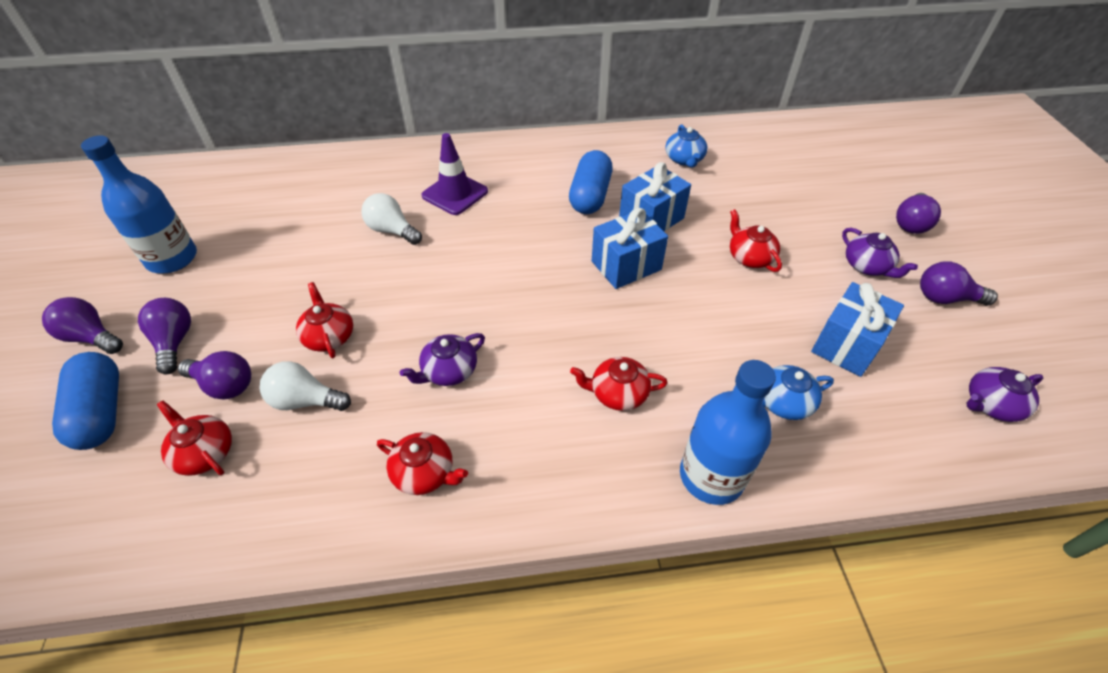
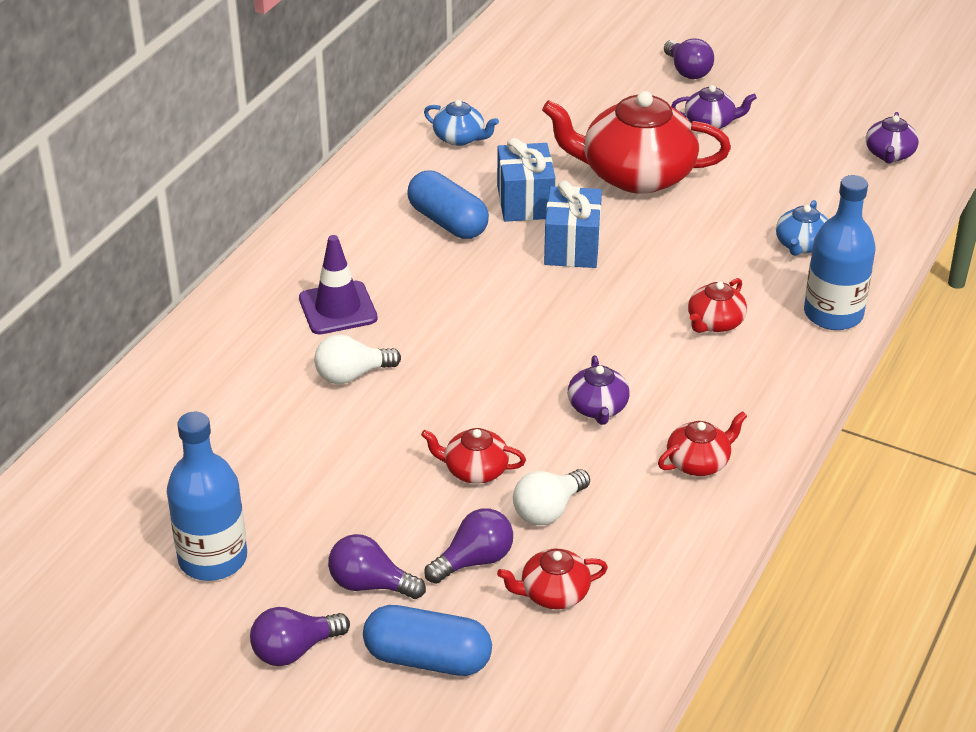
camera: 55 degrees left, 10 degrees down
red teapot [730,209,782,272] -> red teapot [542,91,731,194], size x2.15
blue gift [811,282,904,377] -> none
purple light bulb [920,262,998,306] -> none

